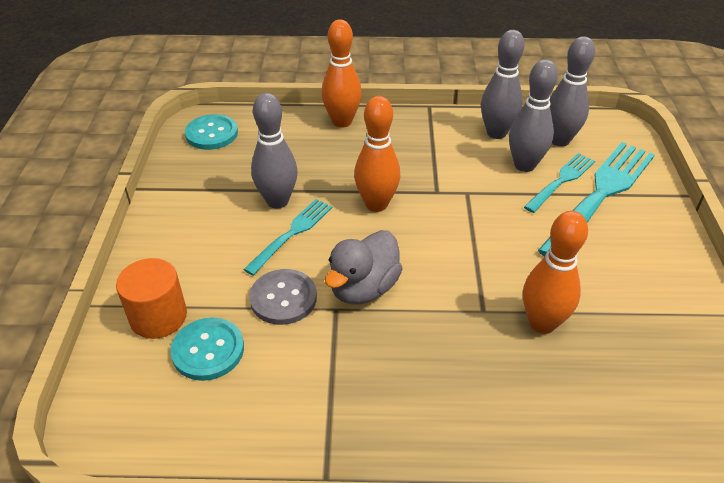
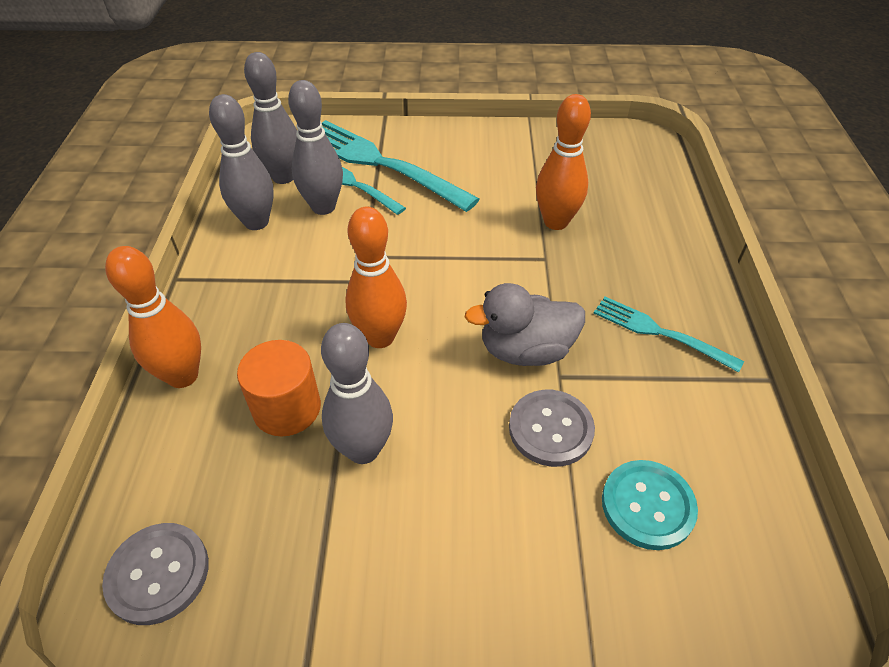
camera: 90 degrees left, 5 degrees up
orange cylinder [116,258,187,339] -> orange cylinder moved to [237,340,321,436]
turquoise button [185,114,238,150] -> grey button [102,523,209,625]
turquoise fork [243,199,333,276] -> turquoise fork moved to [594,297,744,372]
grey duck [325,230,403,304] -> grey duck turned 135 degrees clockwise [465,283,585,366]

